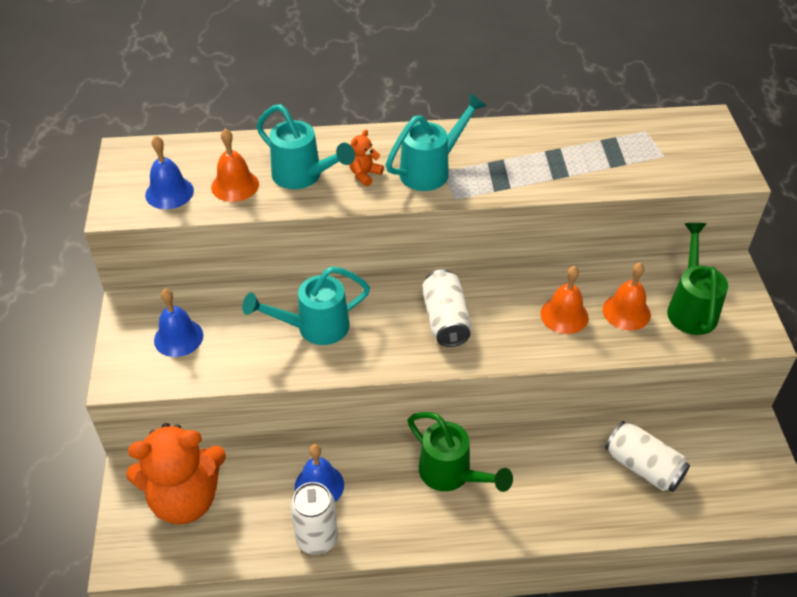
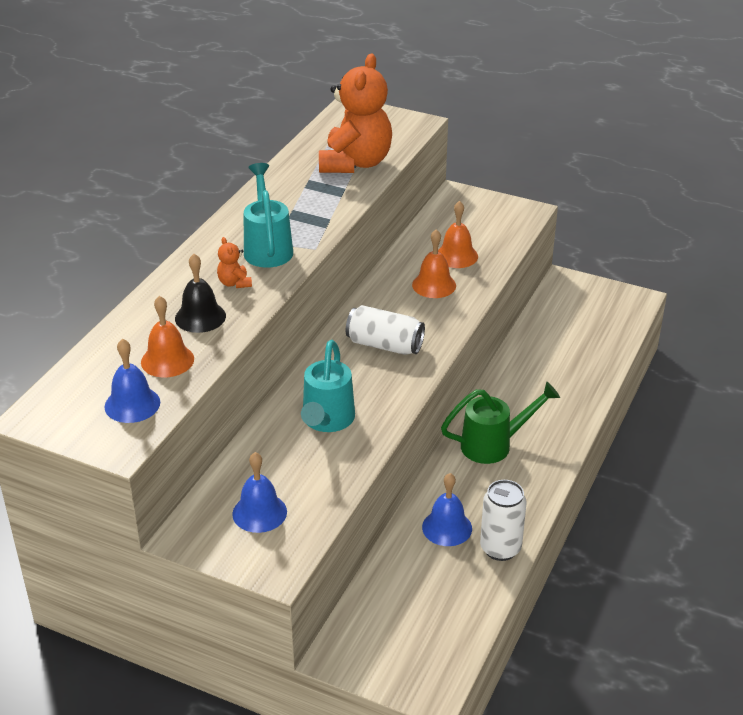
camera: 60 degrees left, 10 degrees down
orange teddy bear [126,423,226,524] -> orange teddy bear moved to [319,54,392,173]
turquoise watering can [256,104,355,189] -> black bell [175,254,226,333]
white can [605,421,690,492] -> none
green watering can [667,223,728,335] -> none

